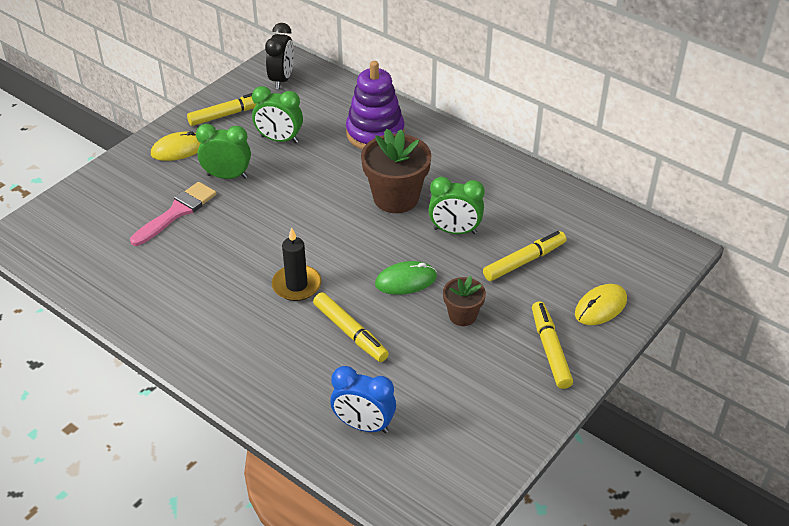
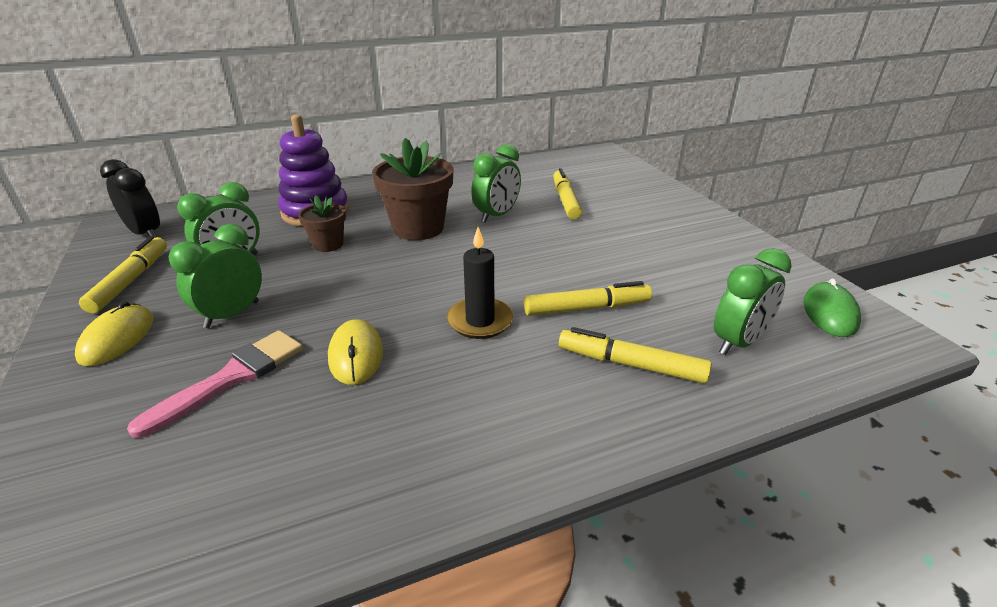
camera: 60 degrees left, 10 degrees down
pink brush [130,182,217,246] -> pink brush turned 60 degrees clockwise [127,330,303,438]
blue clock [330,366,396,433] -> green clock [714,248,792,355]
green mouse [375,261,437,295] -> green mouse moved to [803,279,861,337]
brown flower pot [443,276,486,326] -> brown flower pot moved to [298,195,346,252]
yellow marker [532,302,573,389] -> yellow marker moved to [559,327,712,383]
yellow mouse [575,284,627,325] -> yellow mouse moved to [328,319,383,385]

